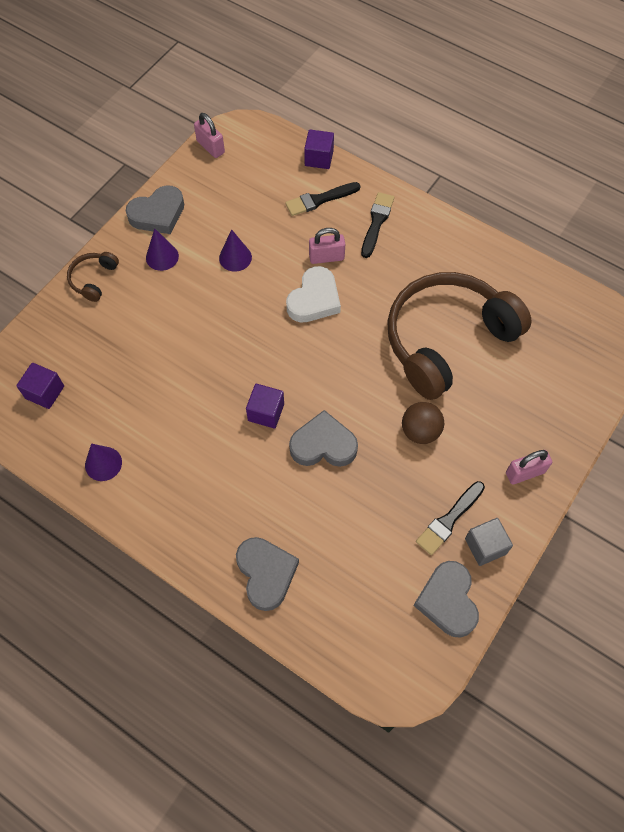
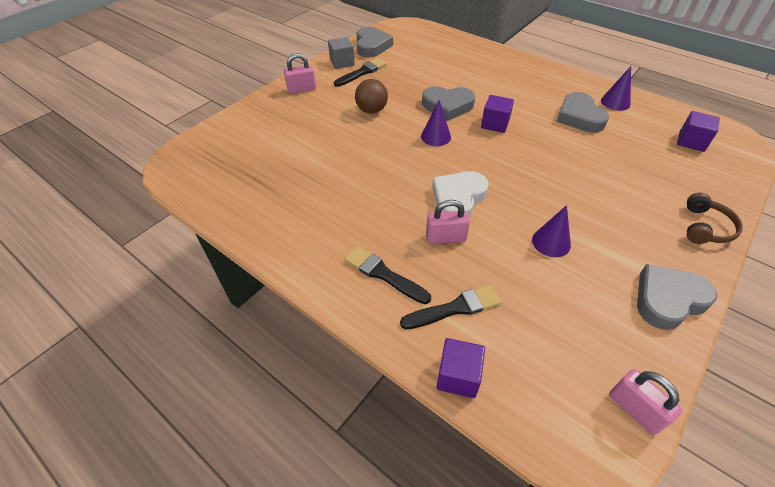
camera: 175 degrees left, 15 degrees down
purple cone [146,228,179,271] -> purple cone moved to [421,100,451,146]
grey heart [236,537,299,611] -> grey heart moved to [556,92,609,133]
black brush [361,192,394,258] -> black brush turned 105 degrees clockwise [344,246,431,304]
brown headphones [387,272,531,400] -> none

